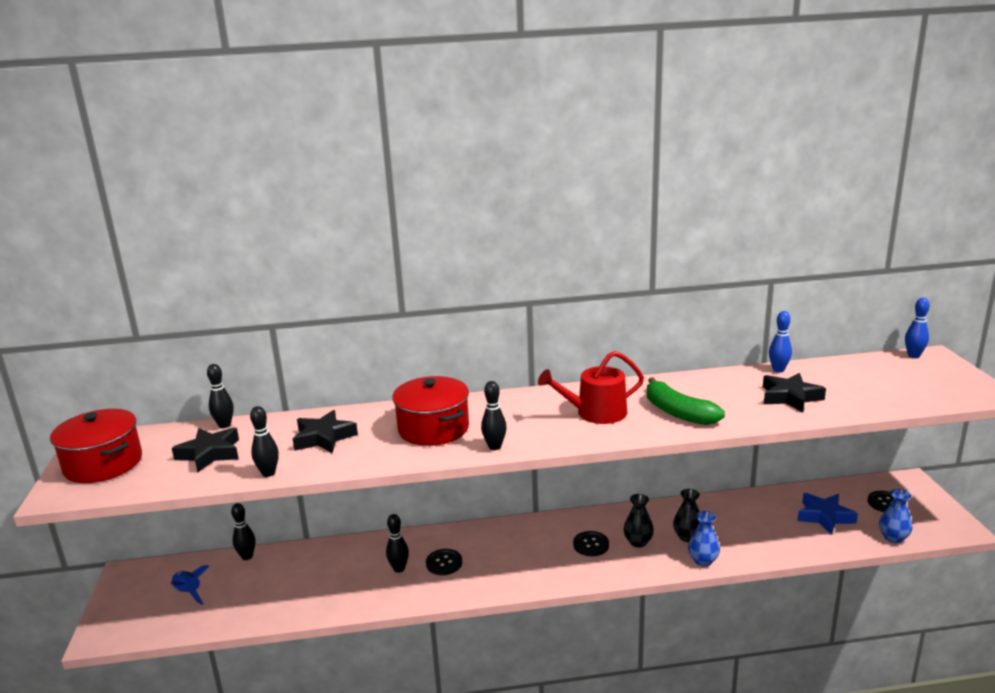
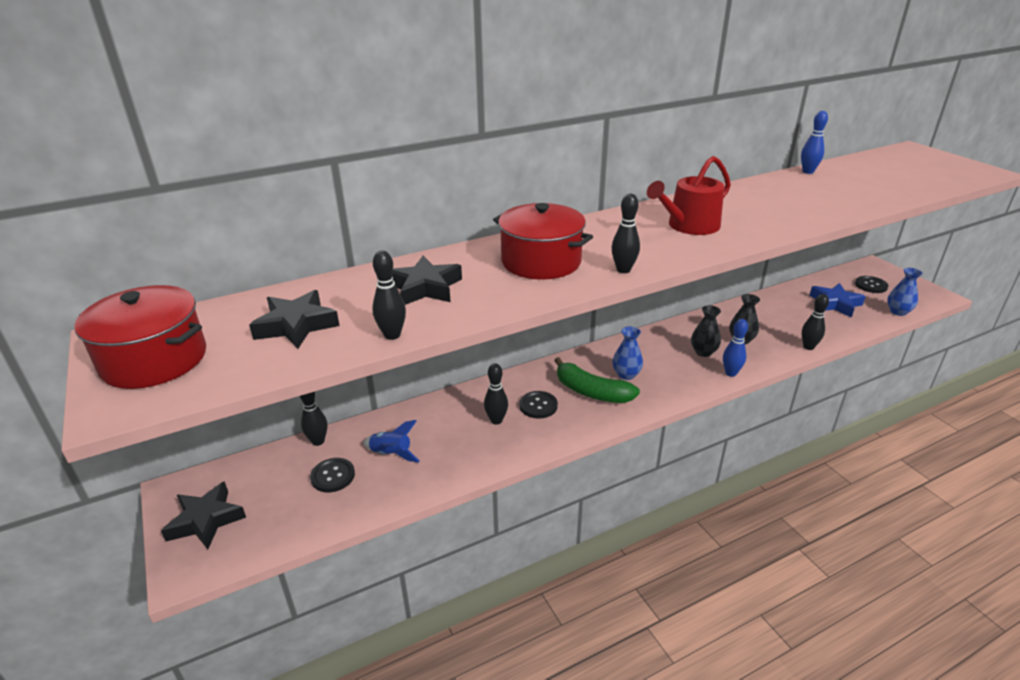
camera: 20 degrees left, 10 degrees up
blue rocket [171,565,209,605] -> blue rocket moved to [363,420,420,463]
black bowling pin [207,364,234,428] -> black bowling pin moved to [802,294,829,350]
black button [573,531,609,556] -> black button moved to [310,458,355,492]
green banana [647,377,725,425] -> green banana moved to [554,357,640,403]
blue vase [688,511,720,567] -> blue vase moved to [612,326,643,380]
black star [763,373,826,413] -> black star moved to [161,481,246,549]
blue bowling pin [905,298,930,358] -> blue bowling pin moved to [723,319,748,377]

